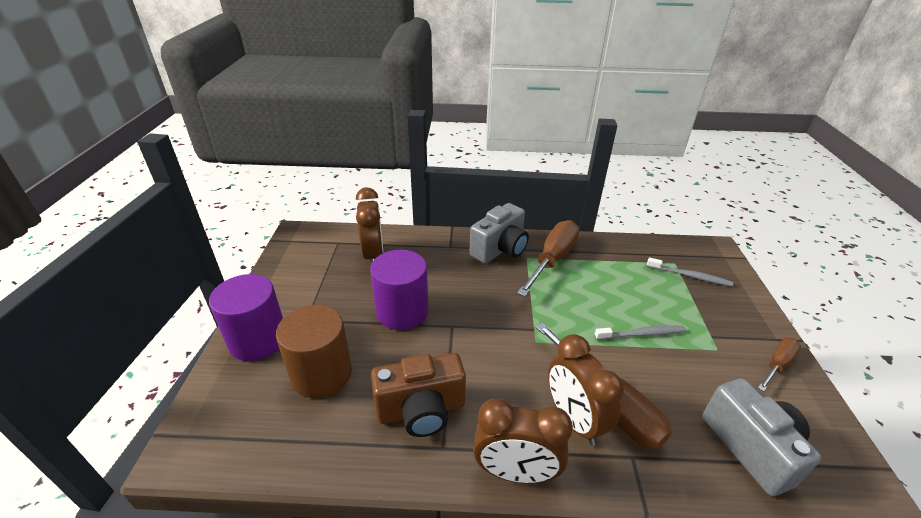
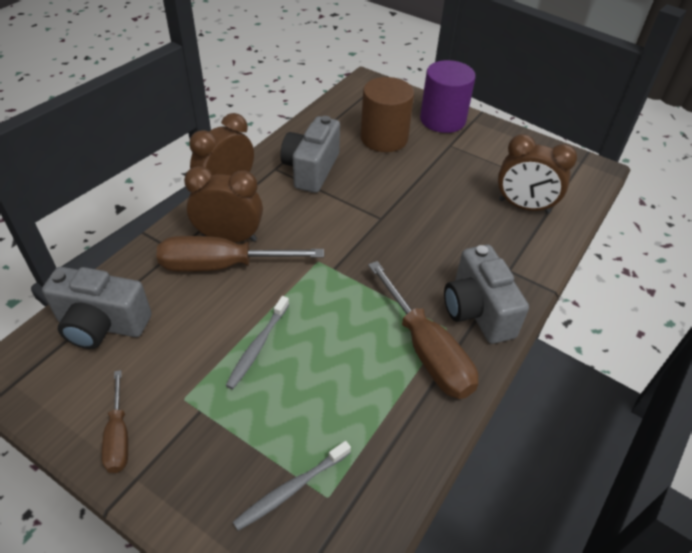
camera: 120 degrees right, 10 degrees up
purple cylinder [370,250,429,330] -> none
brown camera [371,353,466,437] -> grey camera [280,116,340,193]

